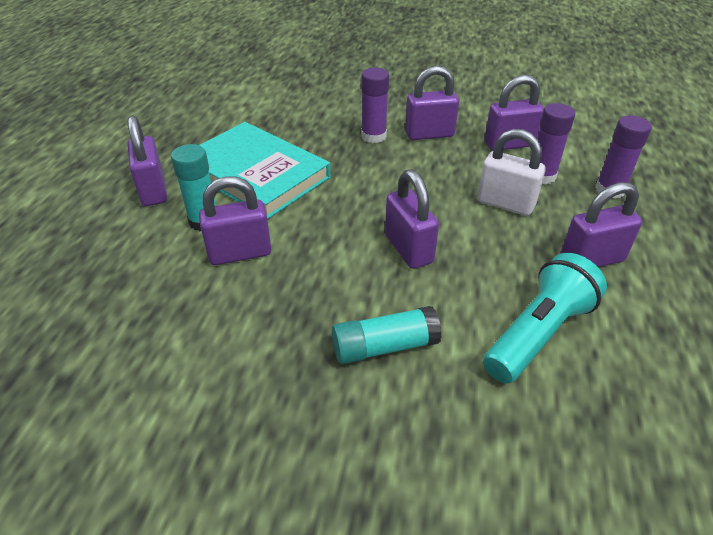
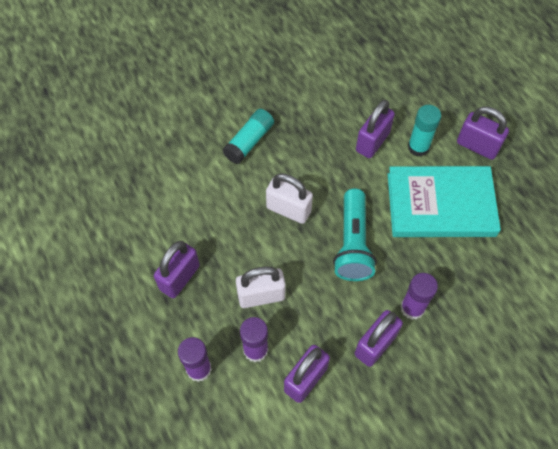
camera: 140 degrees right, 20 degrees up
purple padlock [385,169,439,269] -> white padlock [266,173,313,224]
turquoise flashlight [483,253,607,383] -> turquoise flashlight moved to [333,189,377,281]

